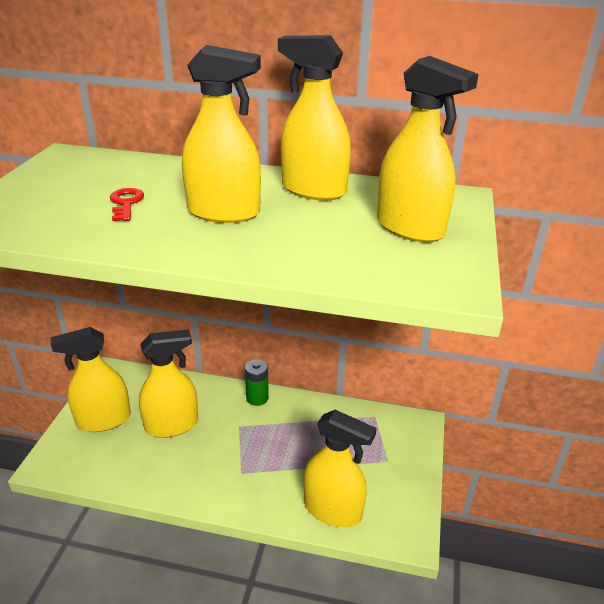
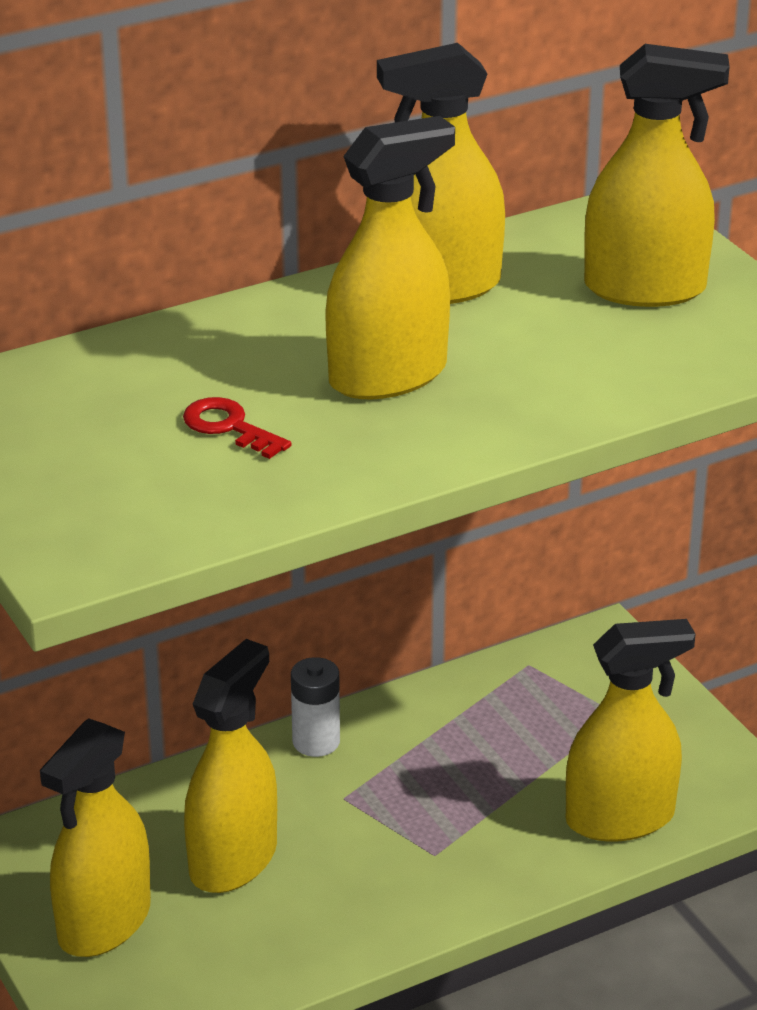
camera: 40 degrees left, 0 degrees up
green battery [245,359,269,406] -> white battery [291,657,340,757]

